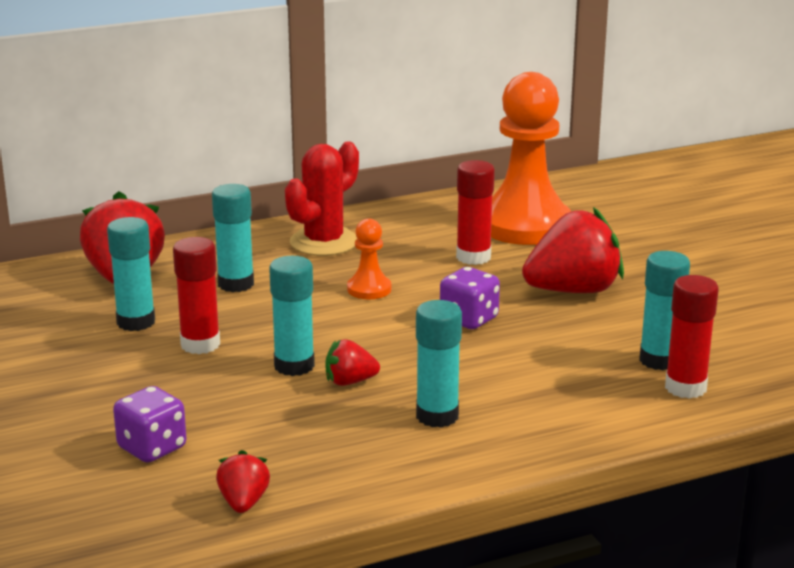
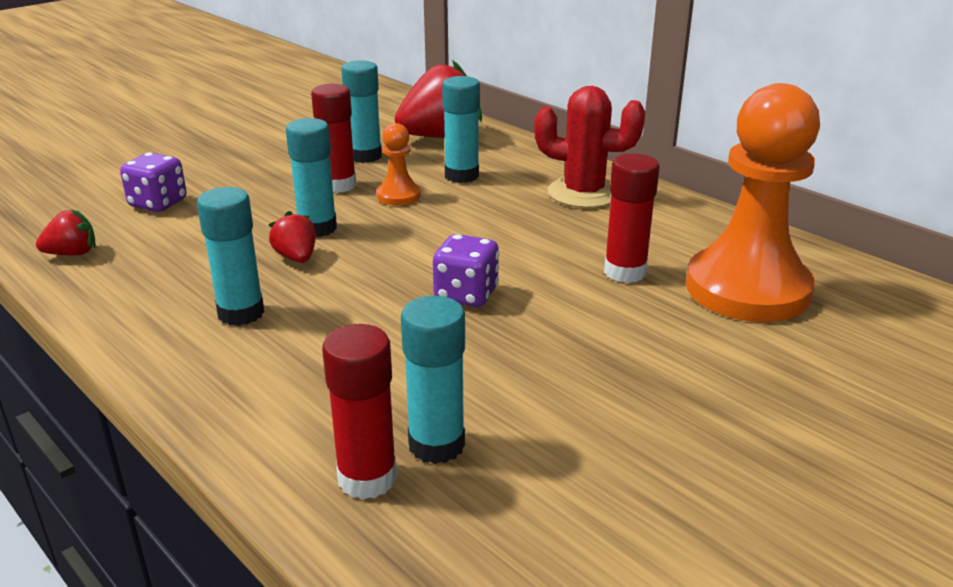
camera: 70 degrees right, 5 degrees up
orange pawn [347,218,391,299] -> orange pawn moved to [377,123,421,205]
red strawberry [522,207,624,293] -> none

